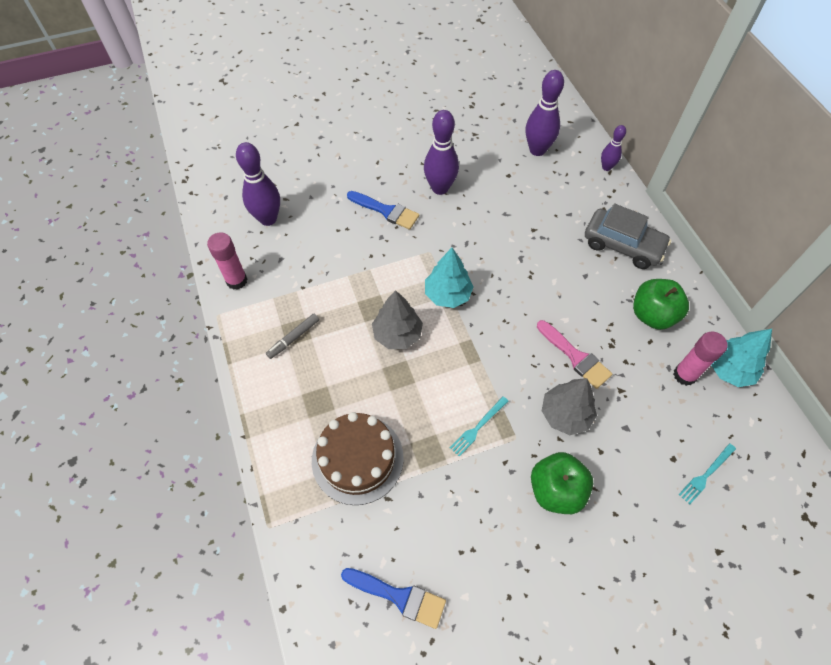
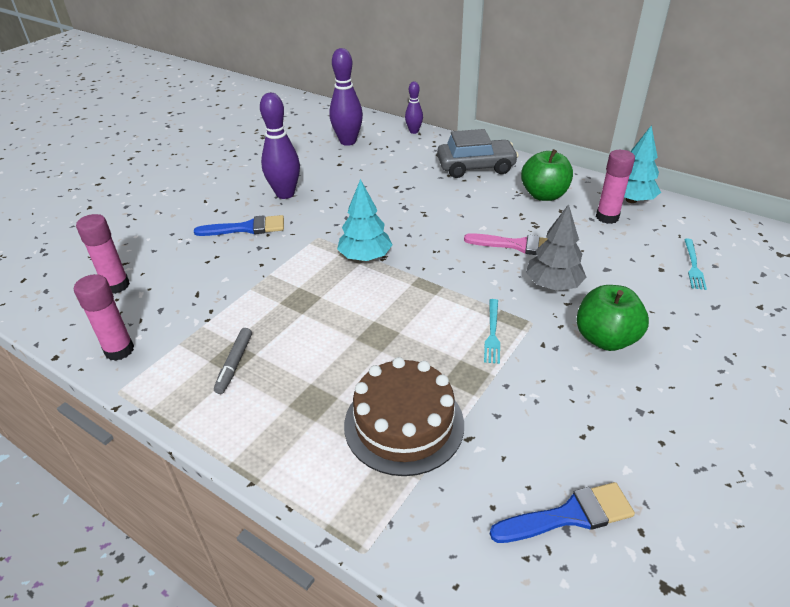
camera: 35 degrees left, 20 degrees down
purple bowling pin [236,142,280,226] -> pink glue stick [76,214,130,294]
grey tree [372,290,423,349] -> none

